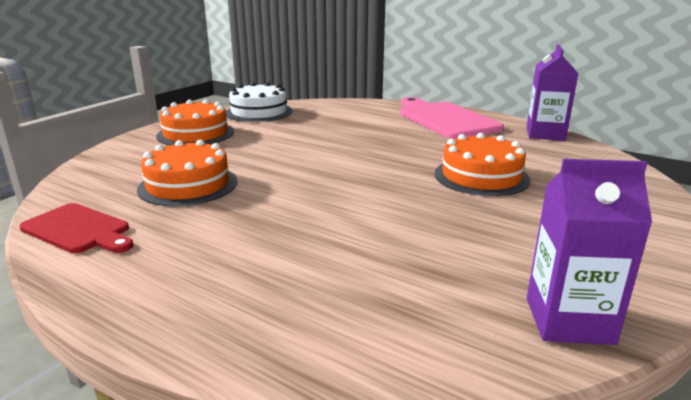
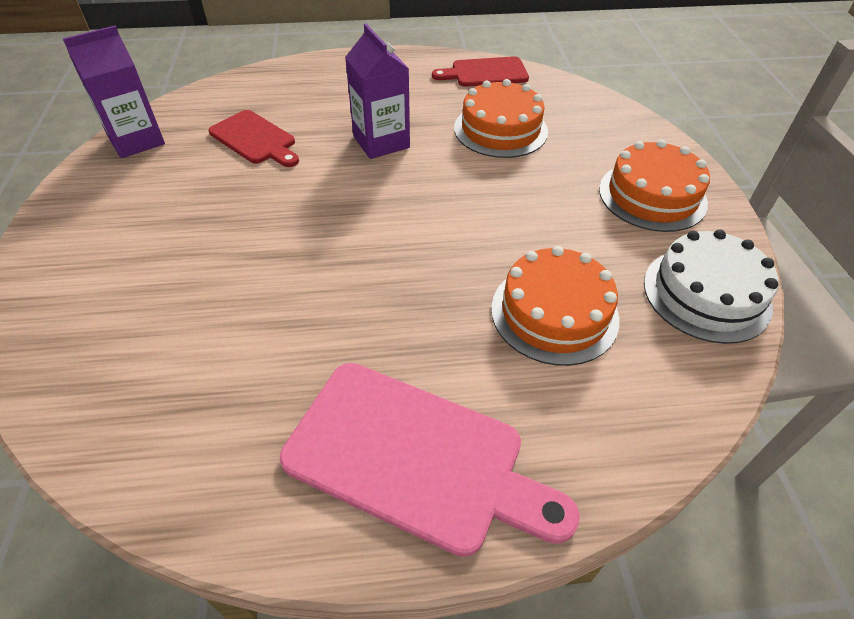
camera: 140 degrees right, 25 degrees up
orange cake [435,133,530,196] -> orange cake moved to [491,246,619,366]
purple carton [526,45,578,141] -> purple carton moved to [345,24,410,159]
none -> red cutting board [208,110,299,167]

